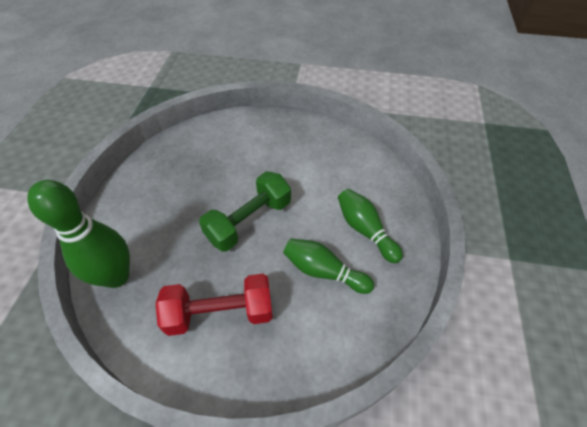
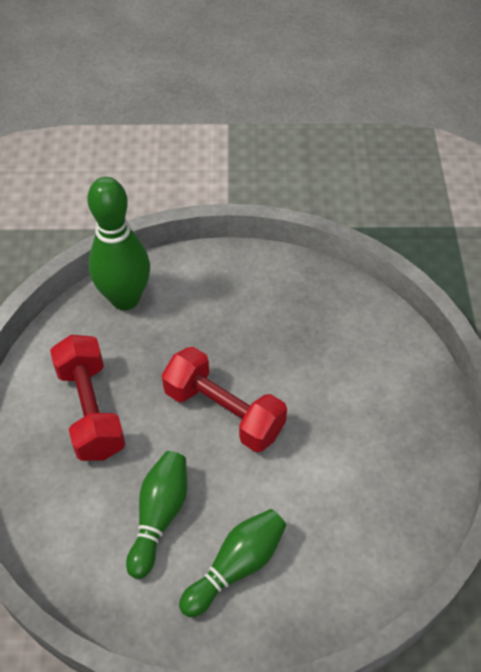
camera: 80 degrees right, 0 degrees up
green dumbbell [199,171,291,252] -> red dumbbell [162,347,287,452]

